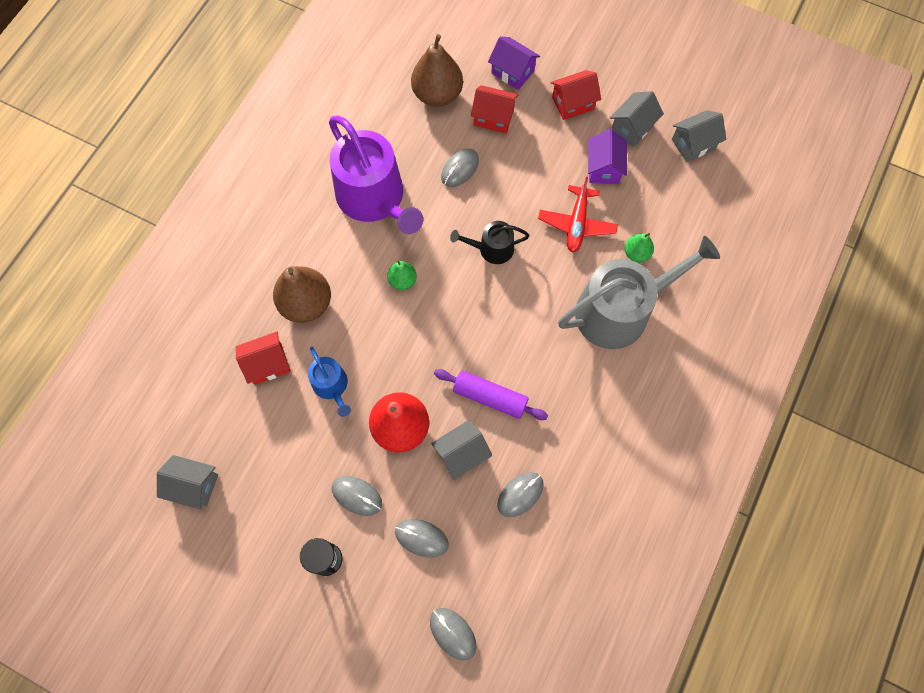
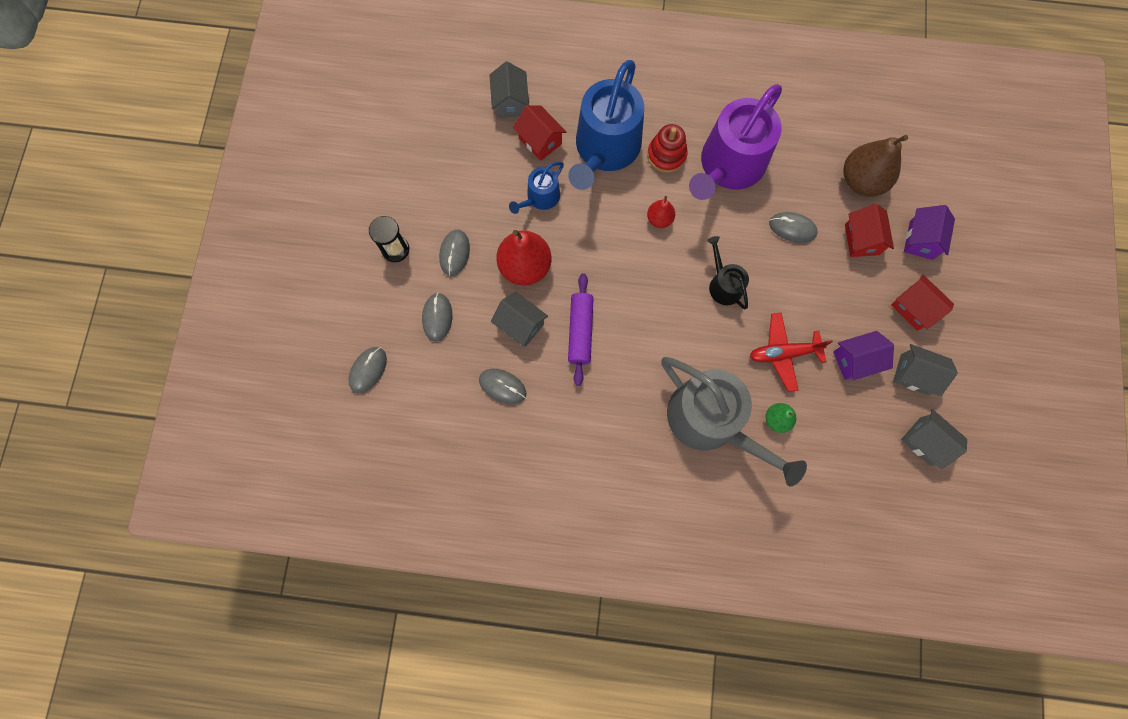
camera: 70 degrees right, 5 degrees up
grey house [157,455,218,509] -> grey house moved to [489,62,529,118]
brown pear [273,266,331,323] -> blue watering can [568,60,644,190]
green pear [387,259,417,290] -> red pear [647,196,675,228]
none -> red stacking toy [647,124,688,173]

